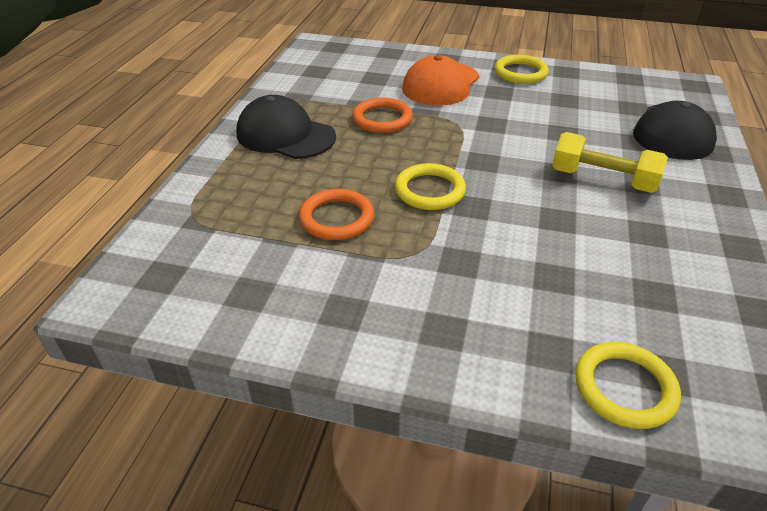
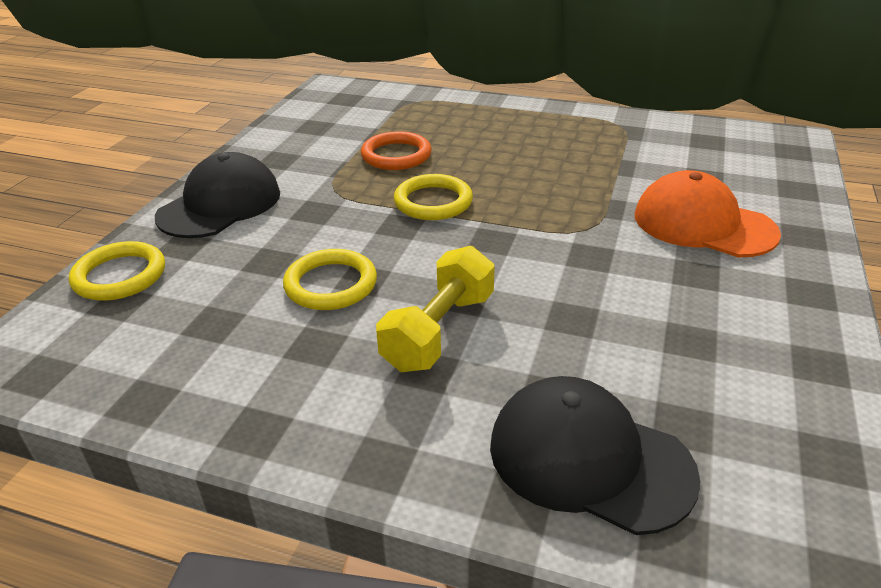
camera: 95 degrees right, 5 degrees down
black cap [236,95,336,159] -> black cap moved to [155,152,280,238]
orange ring [352,97,413,133] -> none
yellow ring [495,55,549,84] -> yellow ring moved to [283,249,377,310]

